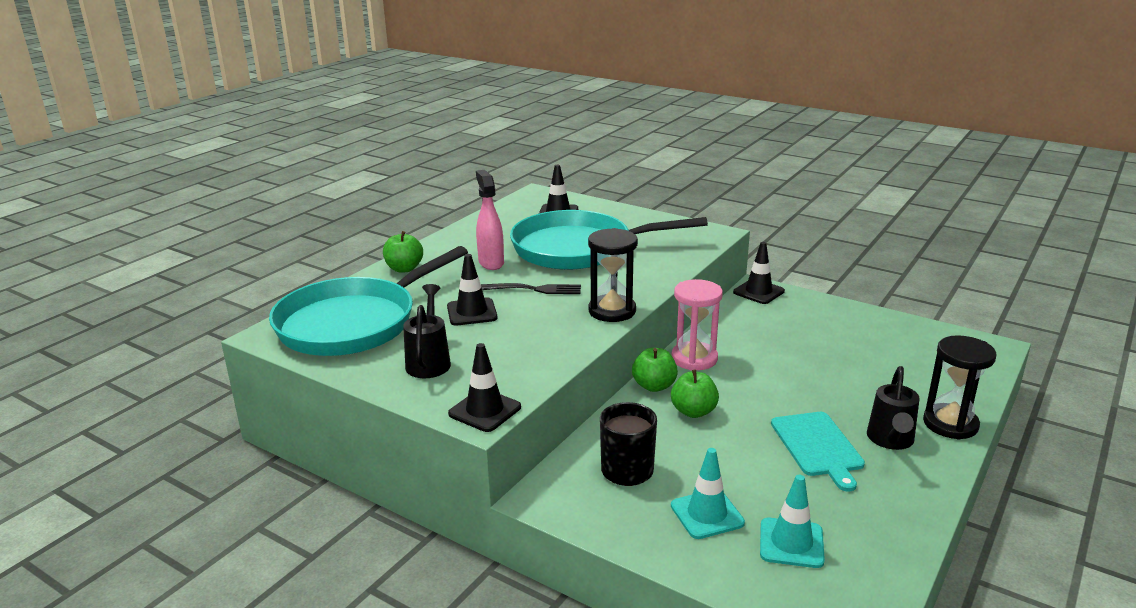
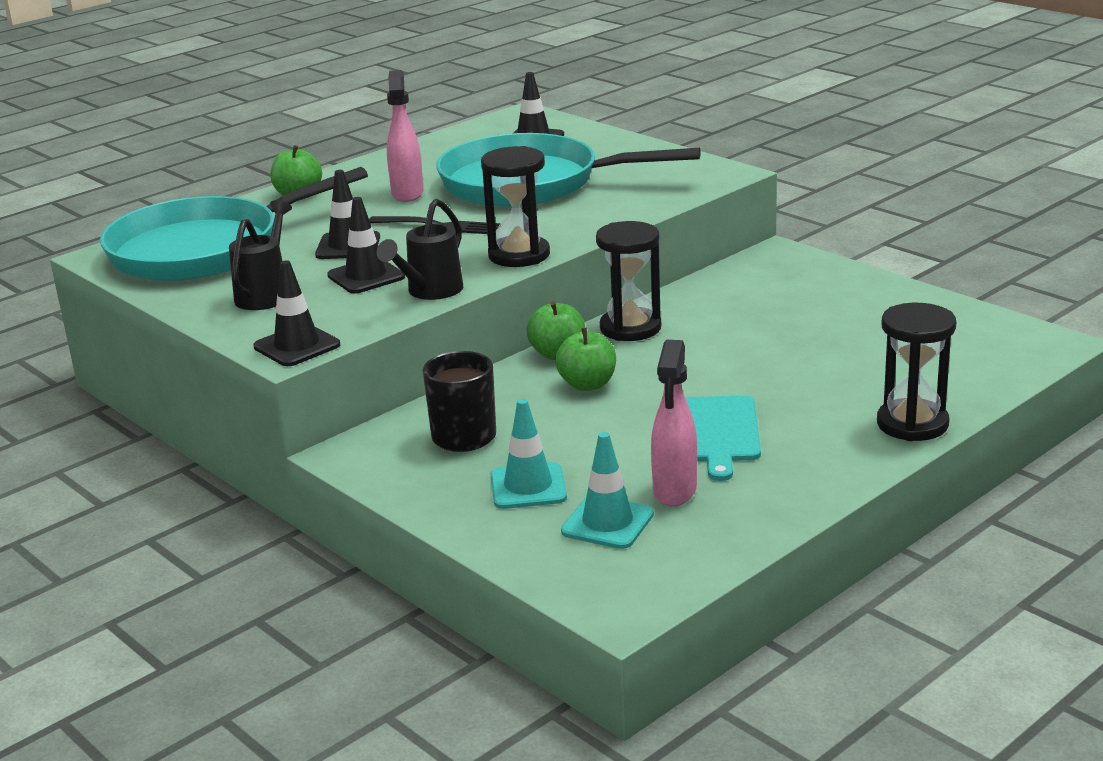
camera: 15 degrees right, 0 degrees up
pink hourglass [672,279,723,370] -> black hourglass [596,221,661,341]
black traffic cone [733,242,785,304] -> black traffic cone moved to [327,197,405,293]
black watering can [867,366,920,450] -> black watering can moved to [377,199,463,300]
none -> pink spray bottle [651,340,697,506]

